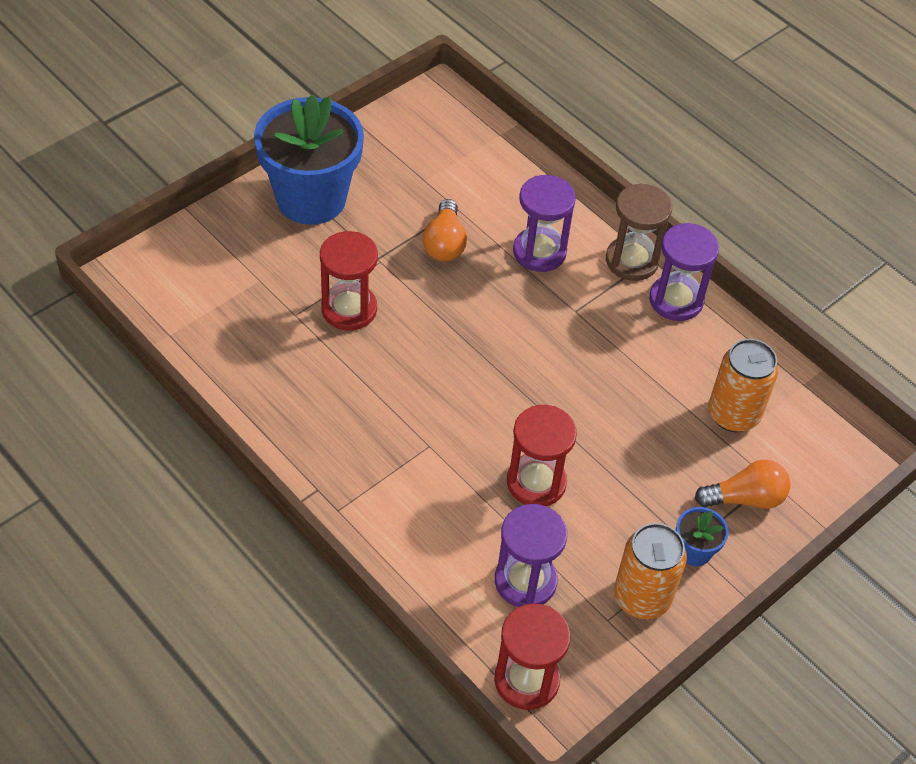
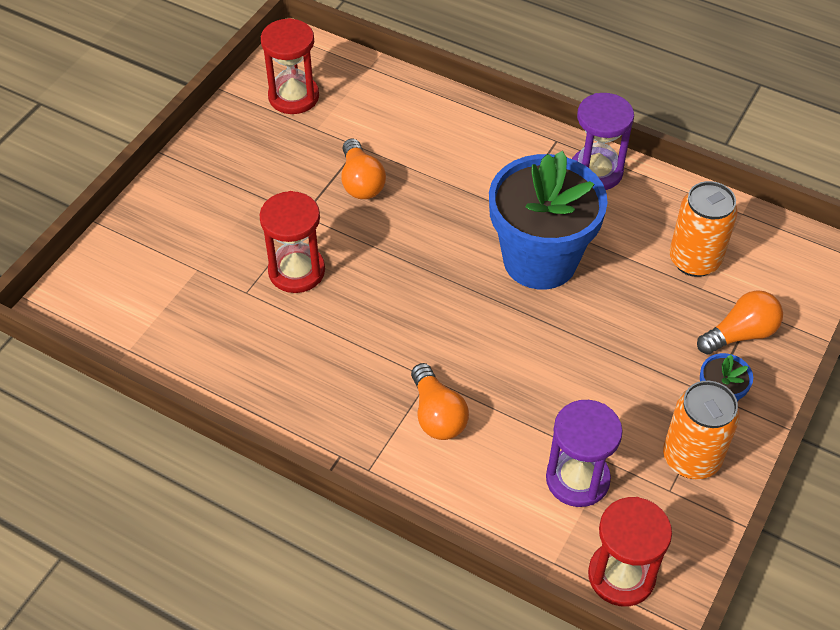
camera: 15 degrees left, 0 degrees up
blue flower pot [254,95,364,225] -> blue flower pot moved to [489,151,608,290]
red hourglass [507,405,577,506] -> red hourglass moved to [261,18,319,114]
purple hourglass [513,175,576,272] -> none
brown hourglass [606,183,672,281] -> none
none -> orange light bulb [411,363,469,440]

